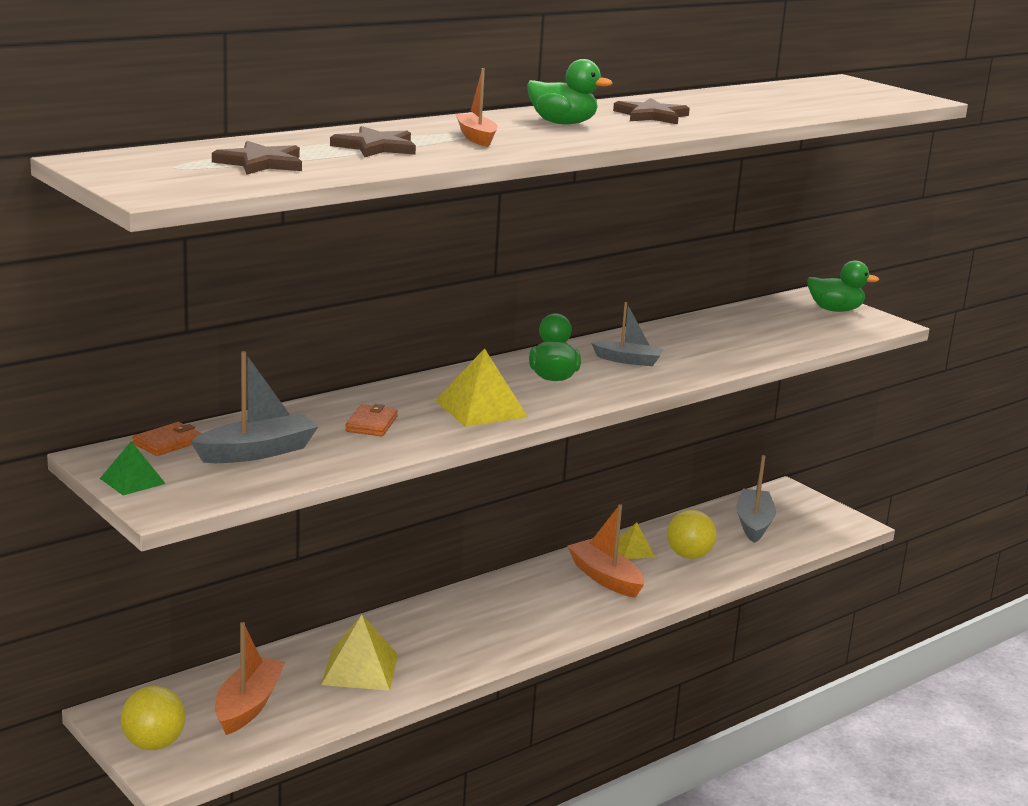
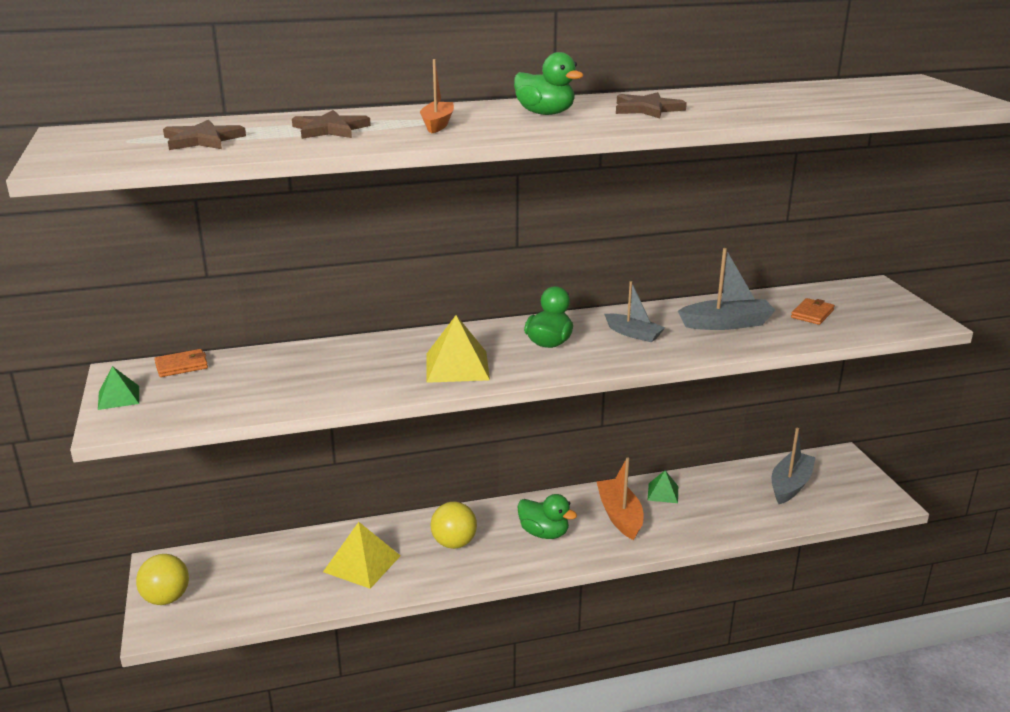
camera: 25 degrees right, 5 degrees up
grey boat [191,351,319,463] -> grey boat moved to [678,248,776,330]
orange boat [215,622,285,735] -> none
orange wallet [345,404,398,437] -> orange wallet moved to [791,298,835,325]
yellow pyramid [618,522,655,559] -> green pyramid [648,470,678,503]
yellow ball [667,510,717,559] -> yellow ball moved to [430,502,477,549]
green duck [807,260,879,312] -> green duck moved to [517,494,577,539]

